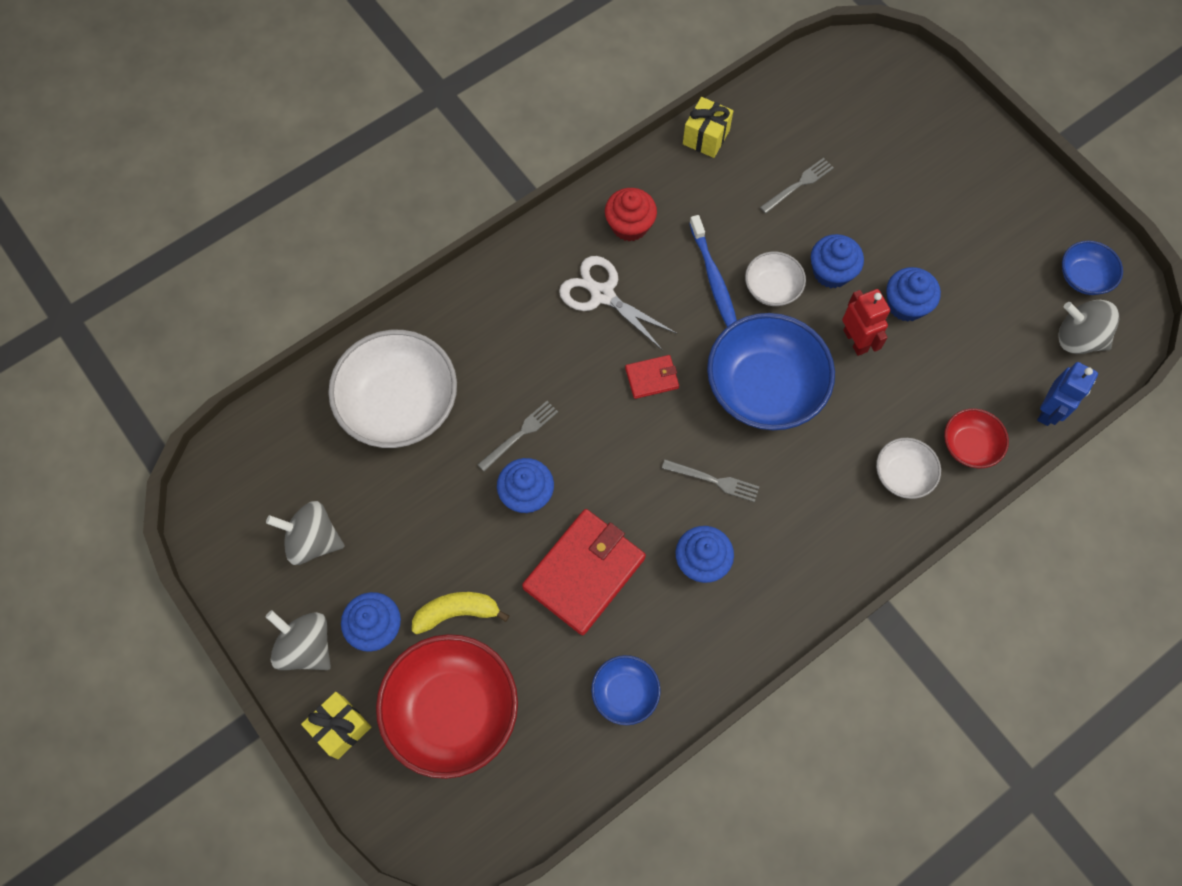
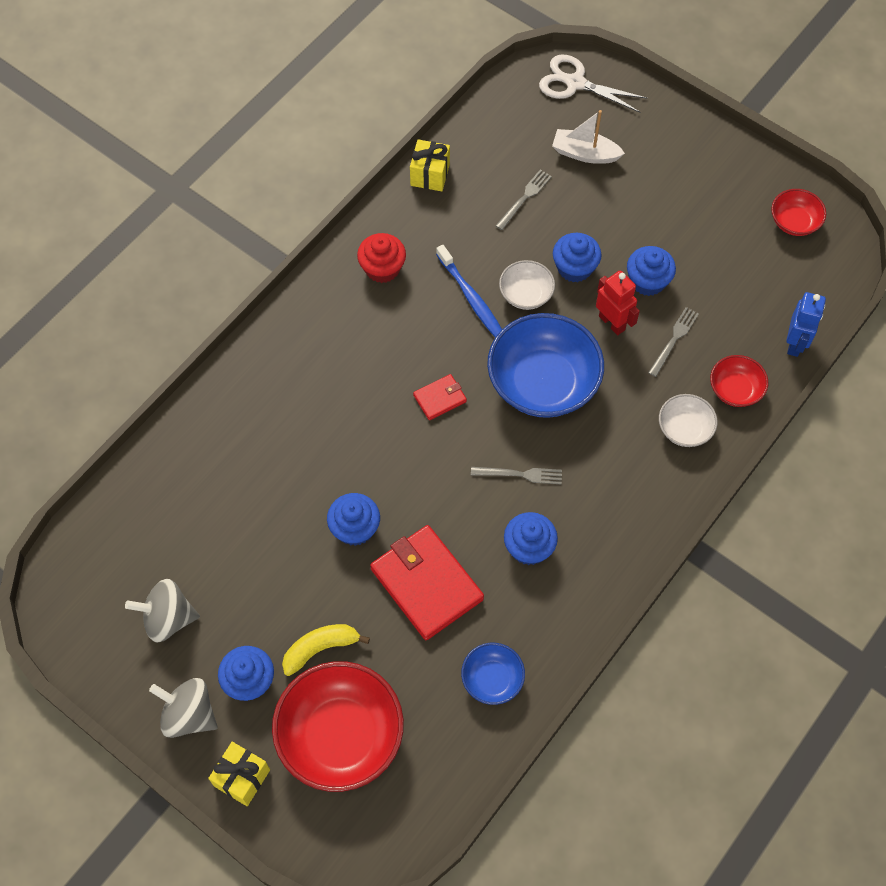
camera: 15 degrees left, 5 degrees down
white bowl [328,330,457,448] -> none
grey fork [477,401,558,471] -> grey fork moved to [648,307,699,377]
red wallet [522,509,646,635] -> red wallet turned 60 degrees counterclockwise [370,525,484,640]
white scissors [559,256,678,351] -> white scissors moved to [539,54,647,113]
grey spinning top [1058,300,1119,354] -> none
blue bowl [1062,241,1123,295] -> red bowl [771,189,826,236]
none -> white boat [552,110,625,164]

